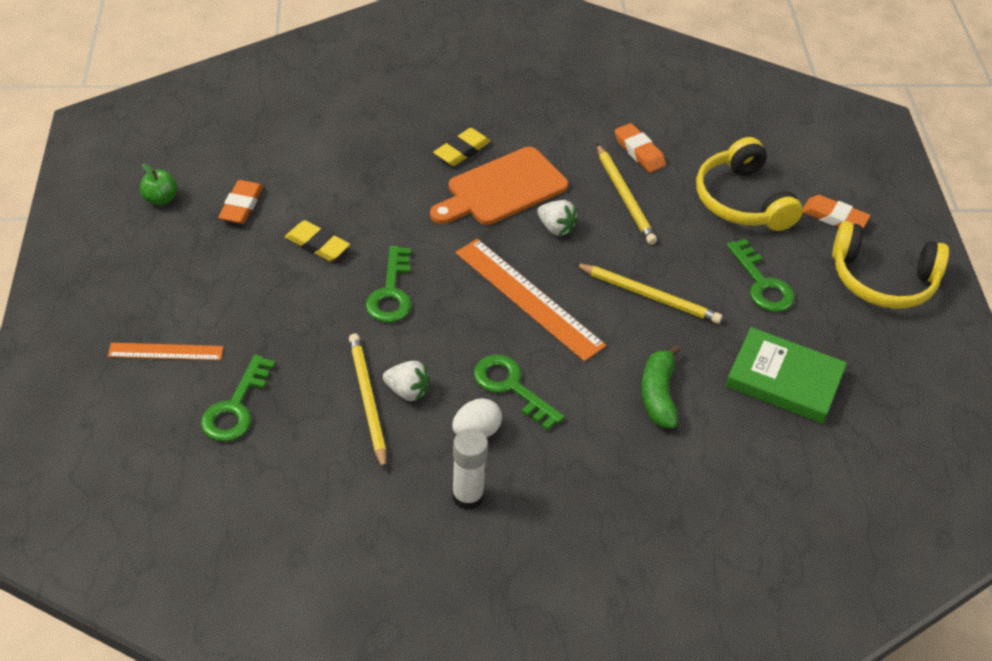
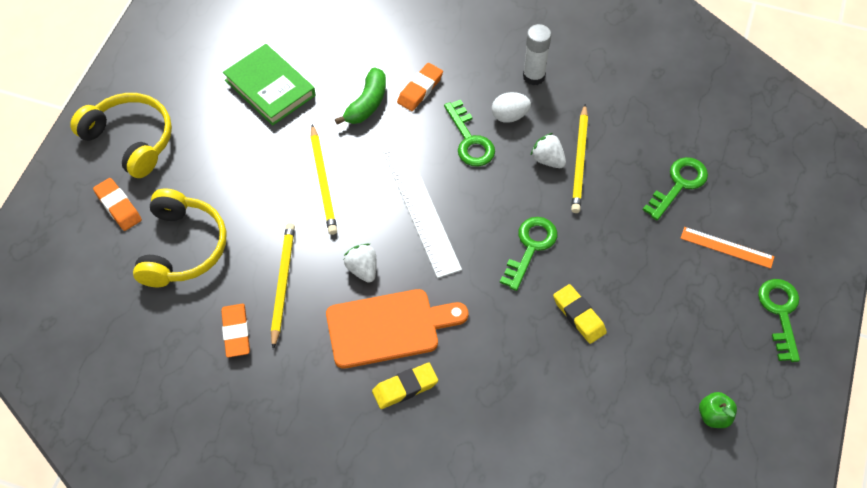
camera: 155 degrees left, 10 degrees up
orange eraser [218,180,263,224] -> orange eraser moved to [397,63,443,111]
orange ruler [455,239,606,361] -> white ruler [383,143,462,278]
yellow pencil [574,263,722,324] -> yellow pencil turned 150 degrees counterclockwise [310,124,337,235]
green key [726,239,795,312] -> green key moved to [758,279,800,362]

